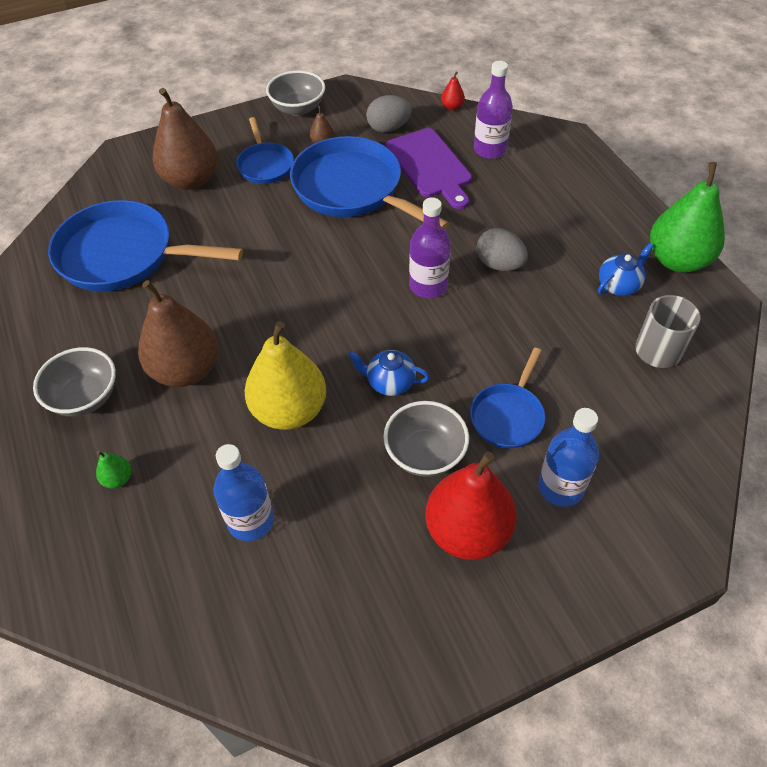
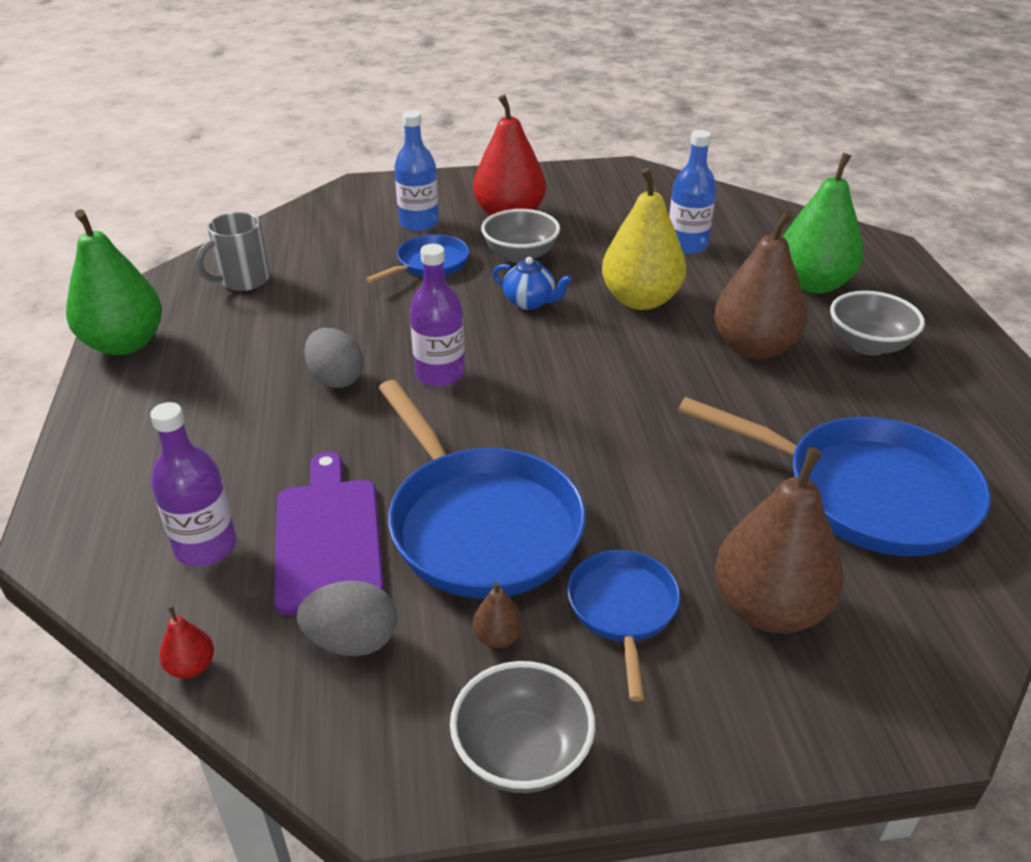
camera: 165 degrees left, 15 degrees down
green pear [96,451,131,489] -> green pear [783,153,863,294], size x2.47
blue teapot [598,243,653,296] -> none

